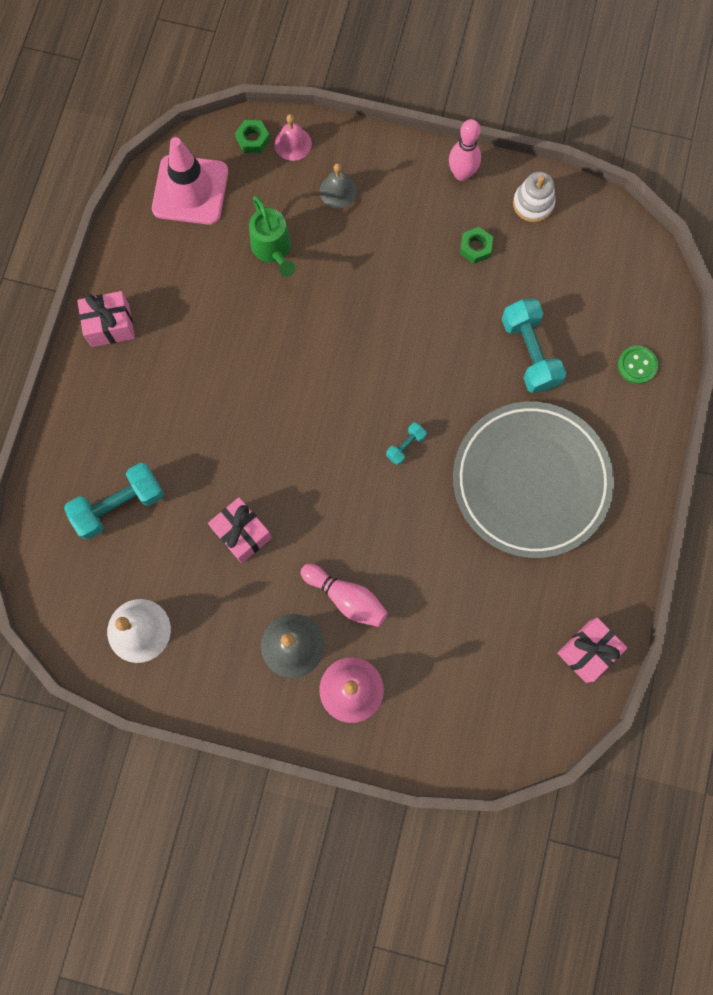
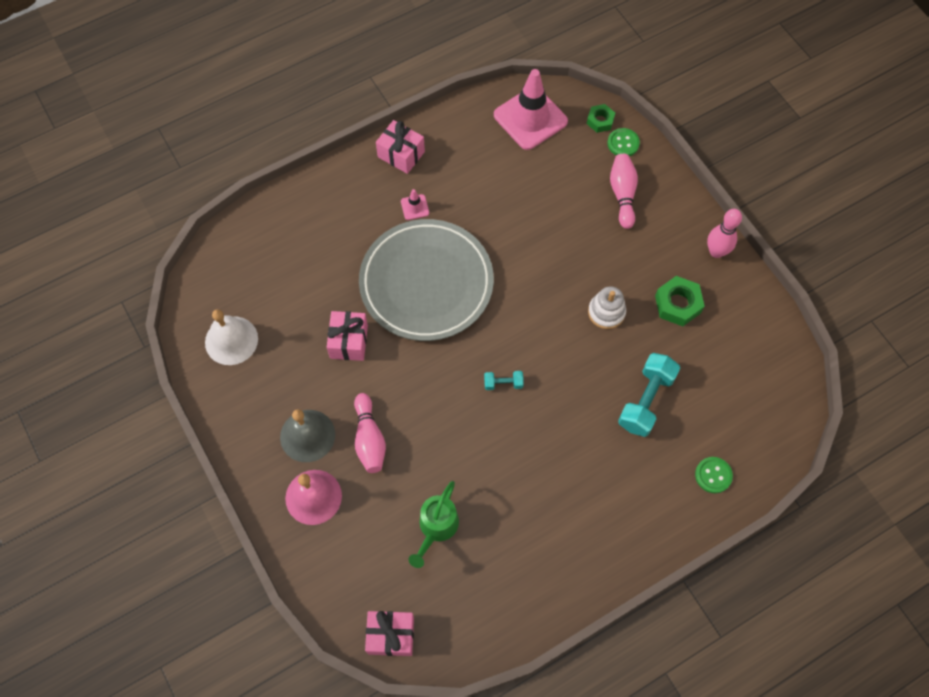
camera: 45 degrees right, 10 degrees down
turquoise dumbbell [64,463,164,539] -> none
green watering can [249,196,295,277] -> green watering can moved to [409,481,459,568]
pink bell [274,114,312,161] -> green button [607,128,640,156]
grey bell [320,163,357,208] -> pink bowling pin [610,154,638,229]
grey plate [453,402,614,558] -> grey plate moved to [359,219,494,341]
green nut [460,227,493,264] -> green nut [655,276,705,326], size x1.56
white stacking toy [513,172,555,222] -> white stacking toy moved to [588,286,626,329]
pink gift [557,618,627,683] -> pink gift moved to [365,611,414,656]
none -> pink traffic cone [401,189,429,220]

